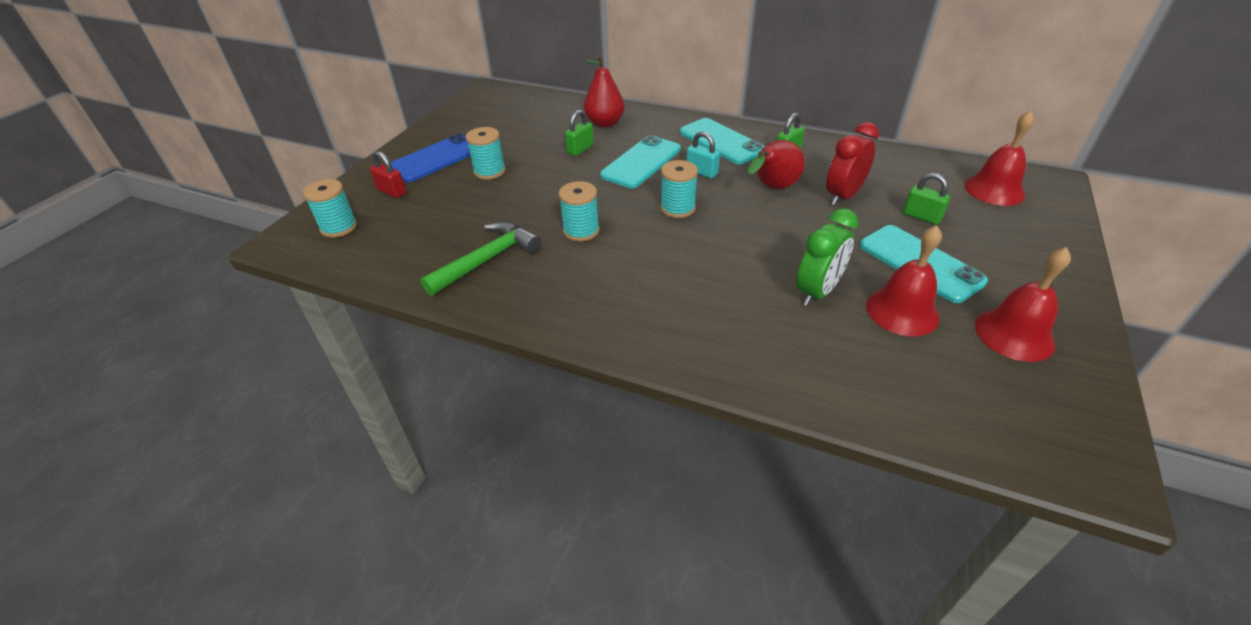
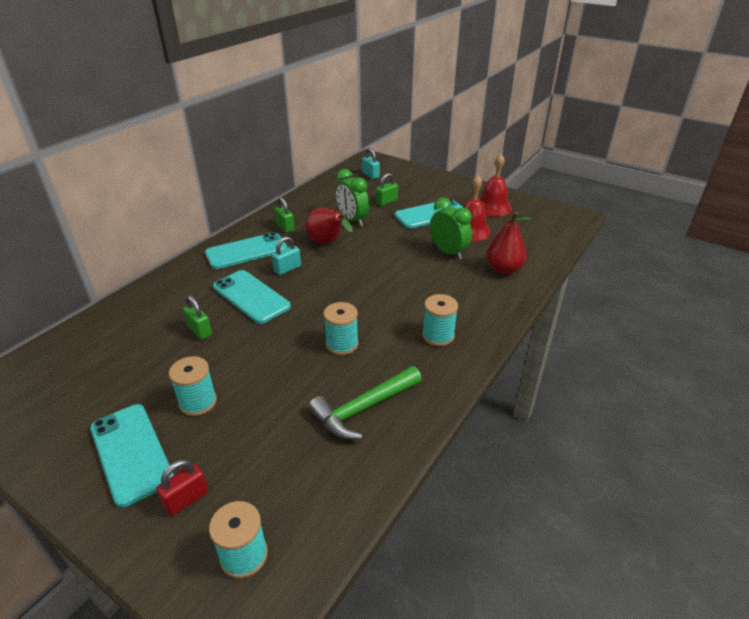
camera: 80 degrees left, 5 degrees down
blue phone [390,133,470,182] -> turquoise phone [90,404,174,508]
green hammer [420,221,541,296] -> green hammer turned 90 degrees counterclockwise [308,366,422,439]
red pear [584,55,625,127] -> red pear moved to [486,212,531,274]
turquoise spool [660,160,698,218] -> turquoise spool moved to [422,294,458,346]
red clock [826,122,879,206] -> green clock [335,169,370,226]
red bell [964,110,1034,206] -> turquoise padlock [362,148,380,179]

